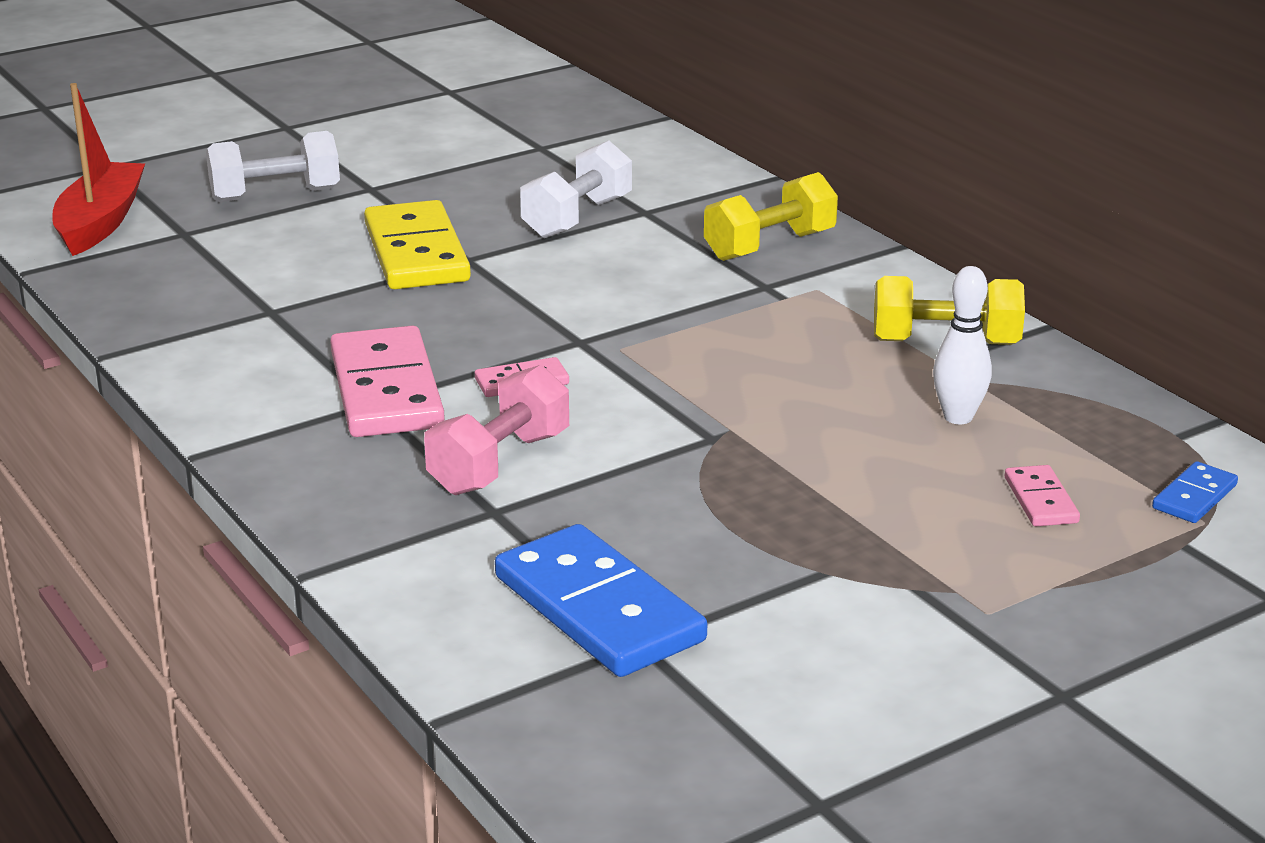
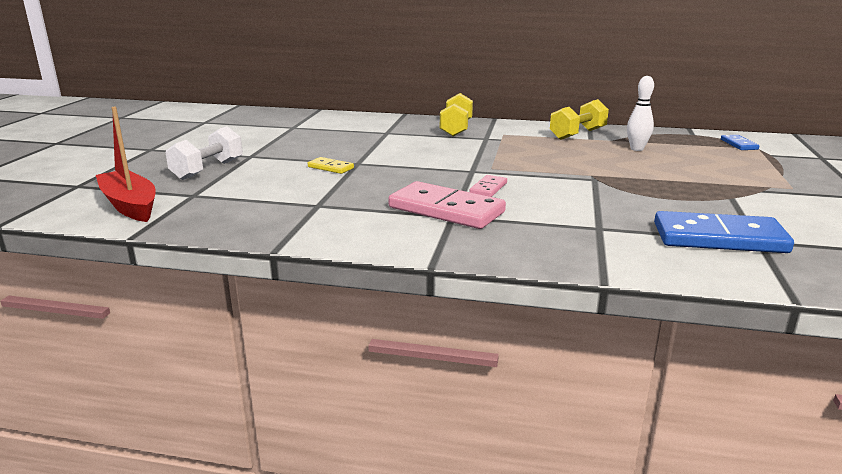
camera: 45 degrees left, 5 degrees down
yellow domino [364,200,471,289] -> yellow domino [308,157,354,174], size x0.48
pink dumbbell [424,365,569,495] -> none
white dumbbell [520,140,632,238] -> none
pink domino [1005,465,1080,526] -> none

